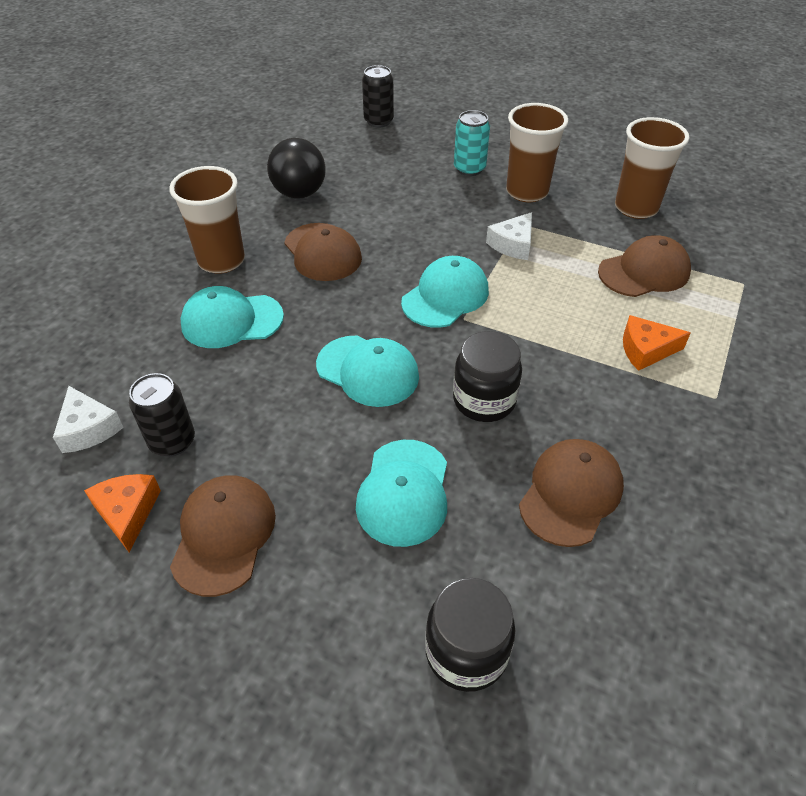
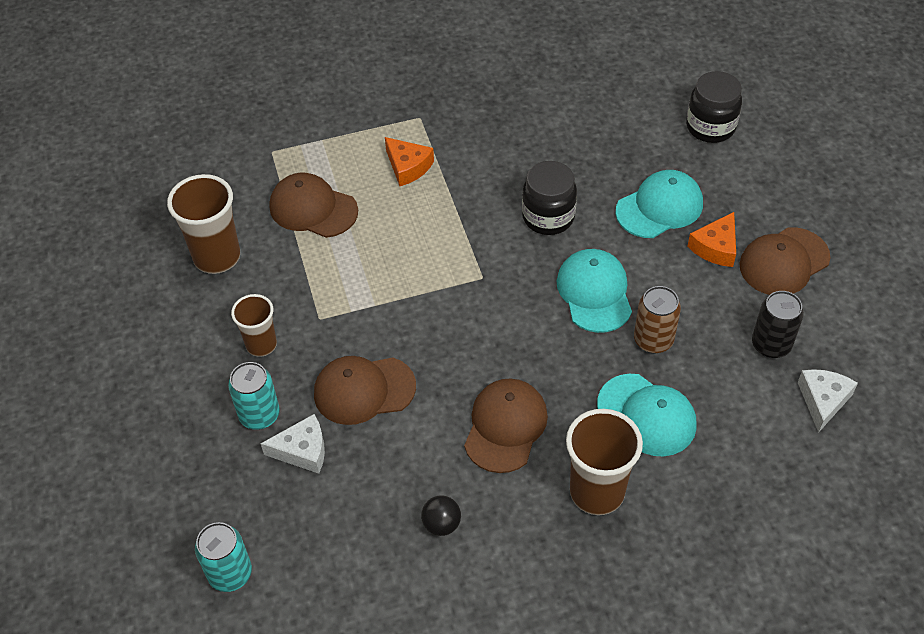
camera: 130 degrees left, 5 degrees up
orange cheese [84,474,161,553] -> orange cheese moved to [687,212,736,267]
black ball [267,138,326,199] -> black ball [421,495,461,536], size x0.53
black can [362,65,394,127] -> turquoise can [195,522,252,592]
turquoise cap [401,256,489,328] -> none
white cheese [486,212,532,260] -> white cheese moved to [260,414,325,474]
brown cup [506,103,568,202] -> brown cup [231,294,277,357], size x0.62
brown cap [519,439,624,547] -> brown cap moved to [314,356,416,425]
none -> brown can [634,286,681,354]

